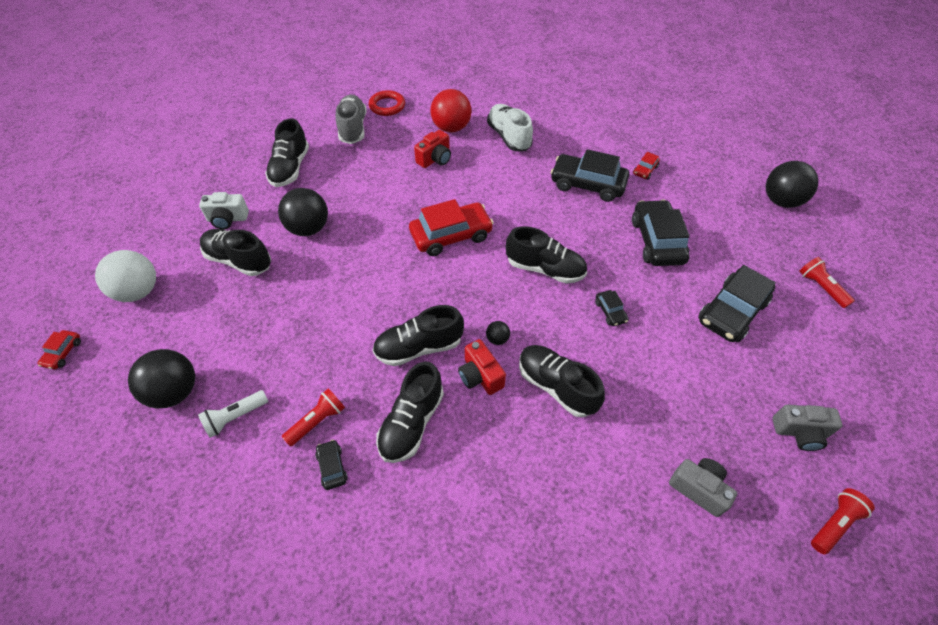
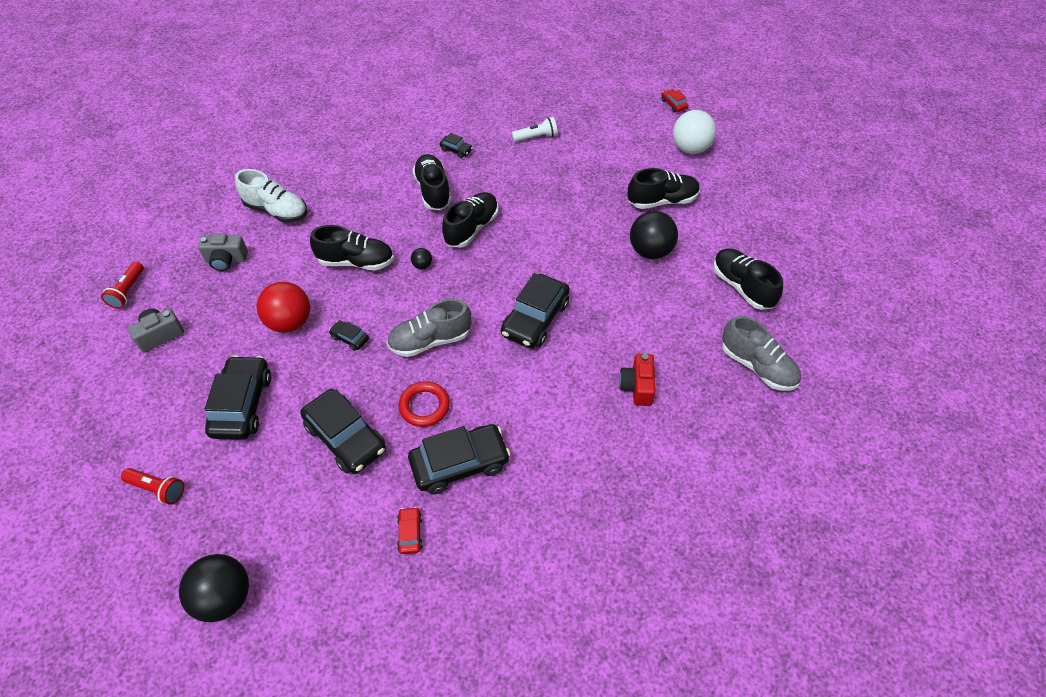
camera: 140 degrees right, 0 degrees up
black ball [128,349,195,409] -> none
white flashlight [198,390,268,438] -> white flashlight turned 60 degrees clockwise [512,117,558,142]
white camera [199,192,249,229] -> none
red flashlight [282,389,345,447] -> none
red ring [369,90,405,116] -> red ring moved to [399,381,450,427]
red car [409,199,494,256] -> black car [501,273,570,348]
red ball [431,89,471,132] -> red ball moved to [256,281,310,333]
red camera [458,339,506,395] -> none
white shoe [487,104,533,151] -> white shoe moved to [235,169,307,223]
black shoe [506,226,587,284] -> grey shoe [387,299,472,357]

